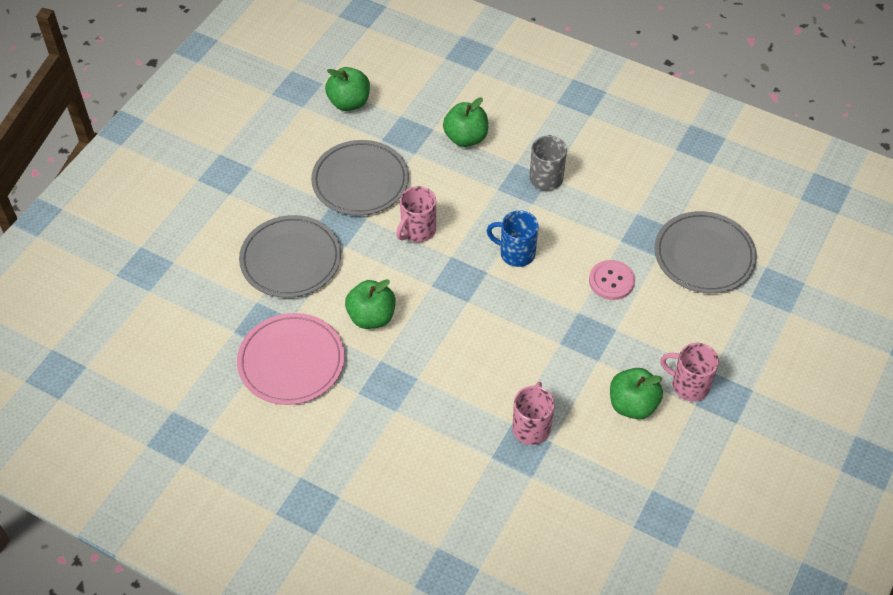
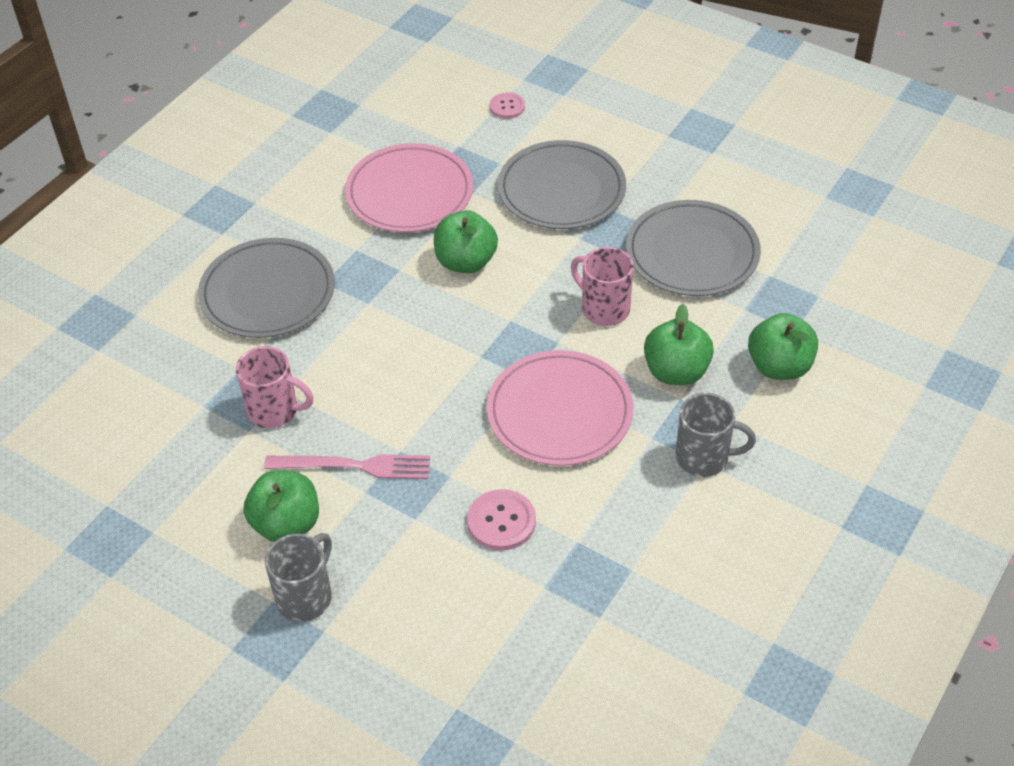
camera: 95 degrees right, 5 degrees down
green apple [325,67,370,111] -> green apple moved to [644,304,714,385]
blue mug [487,210,539,267] -> pink plate [487,350,633,466]
grey plate [654,211,757,293] -> grey plate moved to [198,238,335,338]
pink mug [660,343,719,402] -> grey mug [265,533,332,622]
none -> pink fork [264,454,430,479]
none -> pink button [490,93,525,119]

